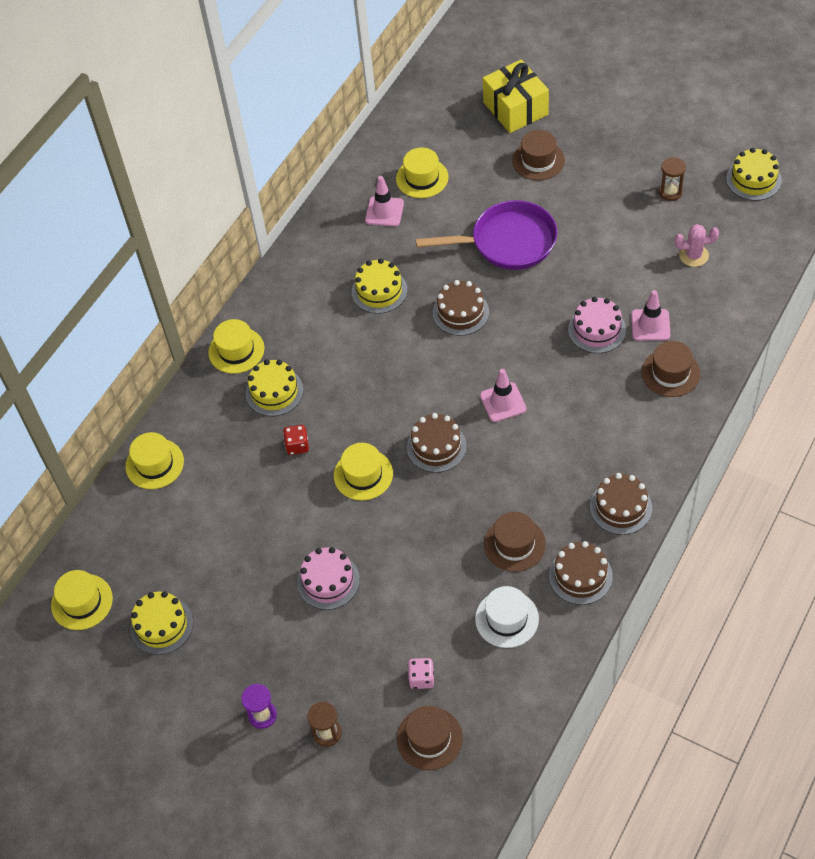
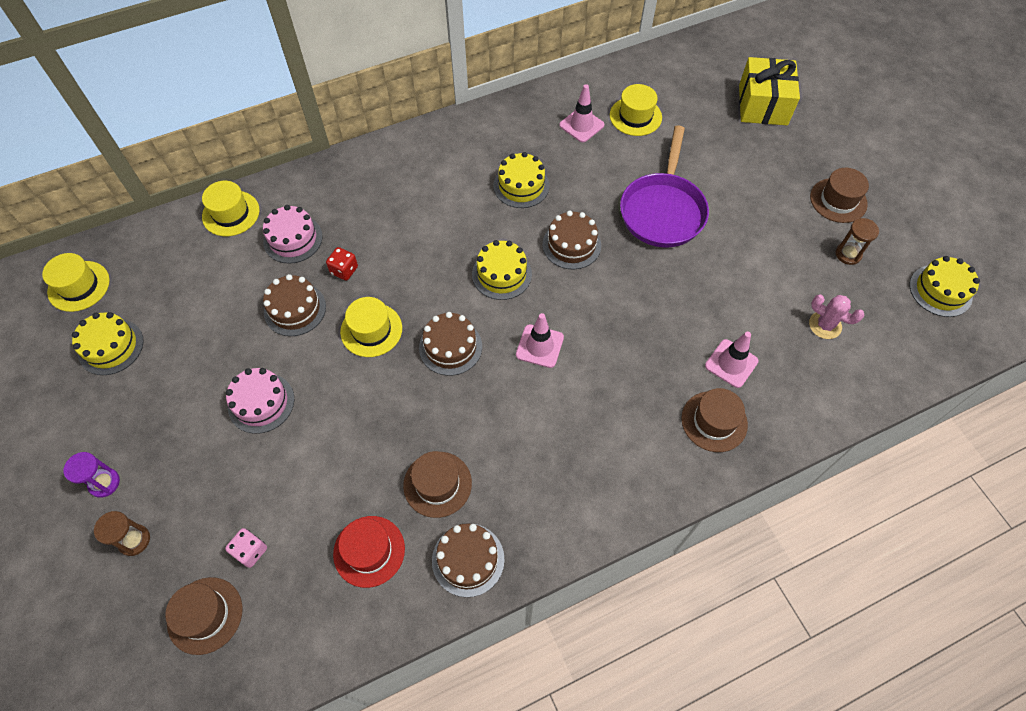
camera: 30 degrees right, 5 degrees up
yellow hat [208,319,264,374] -> none
yellow cake [246,360,303,416] -> yellow cake moved to [472,240,532,300]
purple pan [416,200,558,270] -> purple pan turned 75 degrees clockwise [620,125,709,247]
white hat [475,586,539,648] -> red hat [333,516,405,588]
brown hat [512,130,565,180] -> brown hat moved to [810,168,869,223]
pink cake [568,297,626,353] -> pink cake moved to [263,205,322,264]
brown cake [590,473,652,535] -> brown cake moved to [263,274,326,336]

